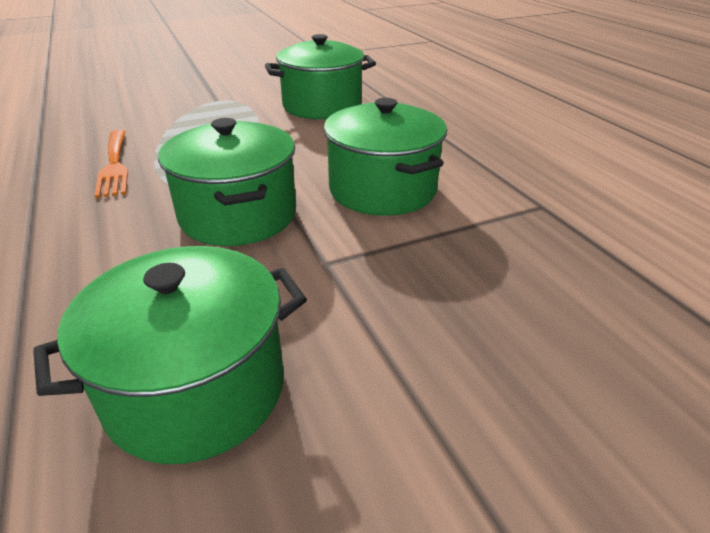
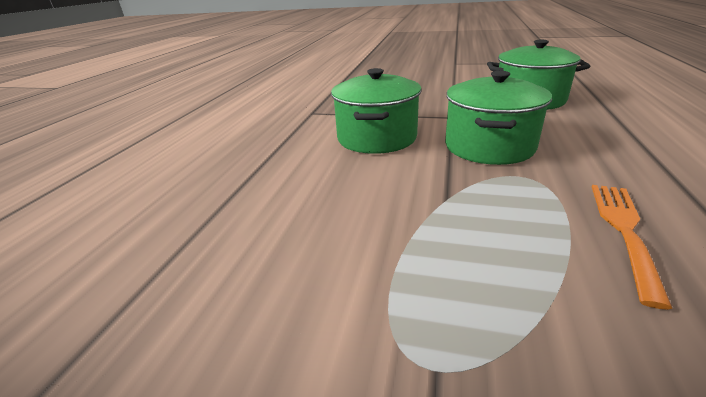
camera: 140 degrees left, 5 degrees down
green pot [265,34,376,119] -> none

